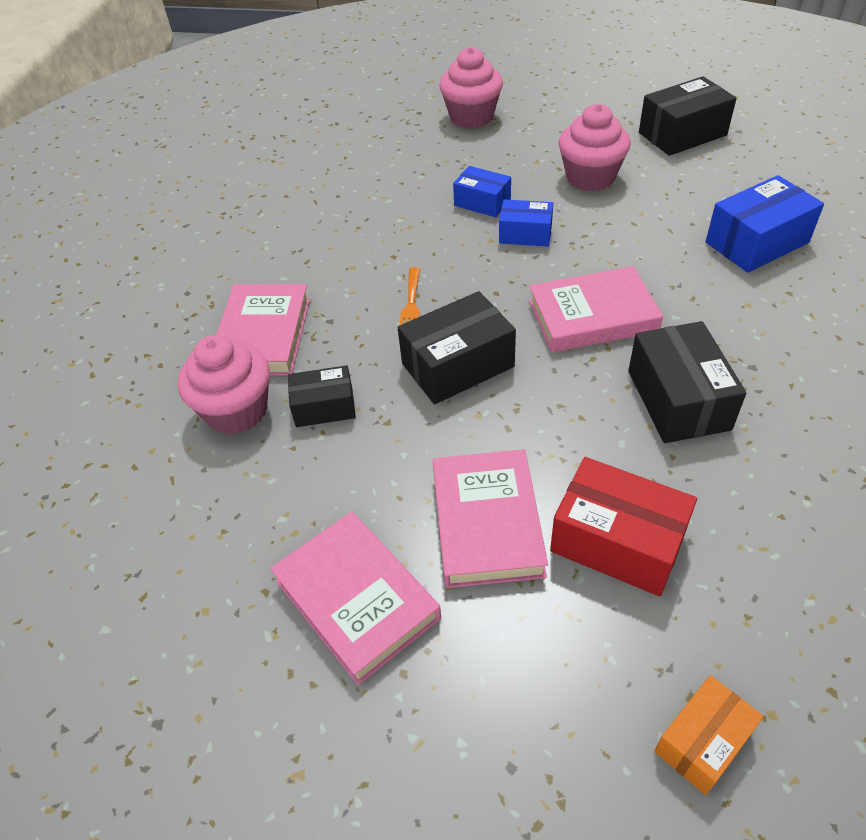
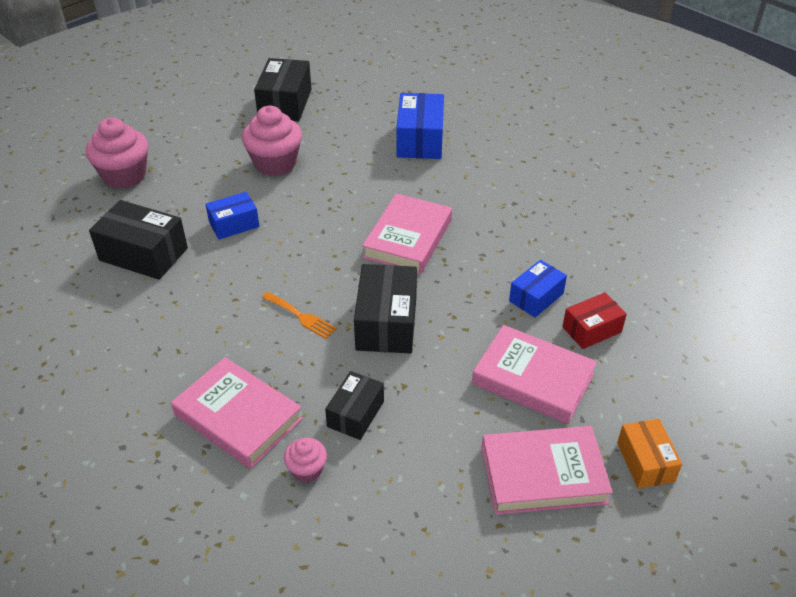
camera: 60 degrees left, 5 degrees down
pink cupcake [178,335,270,435] -> pink cupcake [284,438,327,483], size x0.51
blue box [499,199,553,247] -> blue box moved to [509,260,567,317]
red box [550,457,697,596] -> red box [562,292,627,349], size x0.62
black box [628,321,746,443] -> black box moved to [89,200,188,280]
orange box [655,675,764,795] -> orange box moved to [617,419,682,489]

